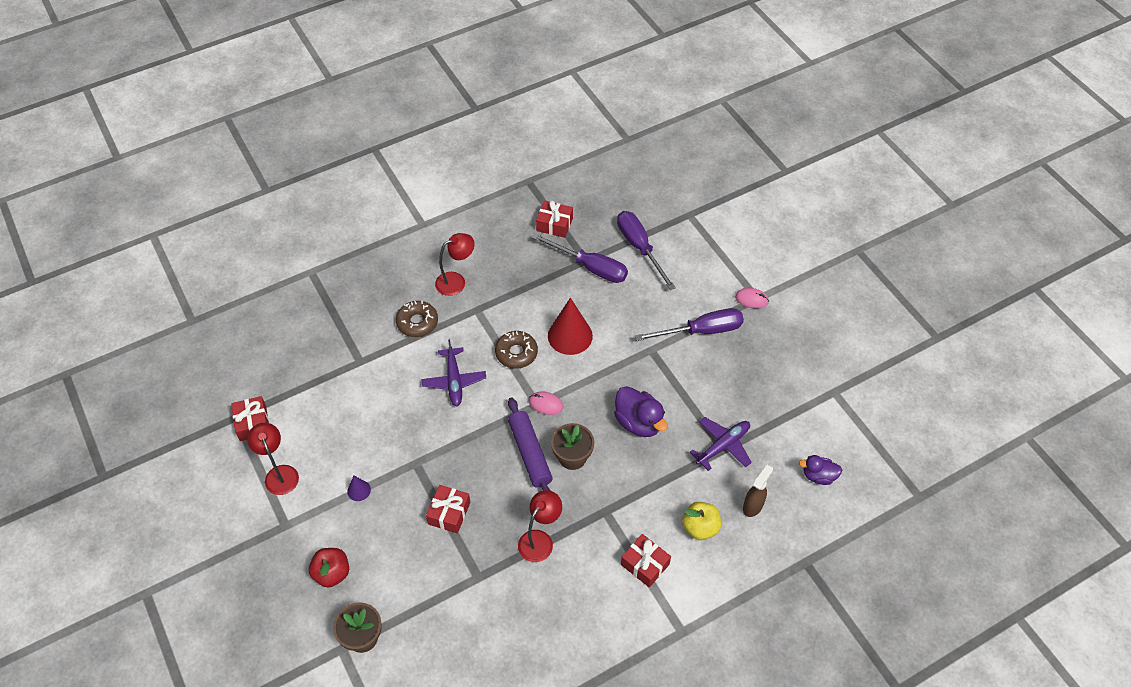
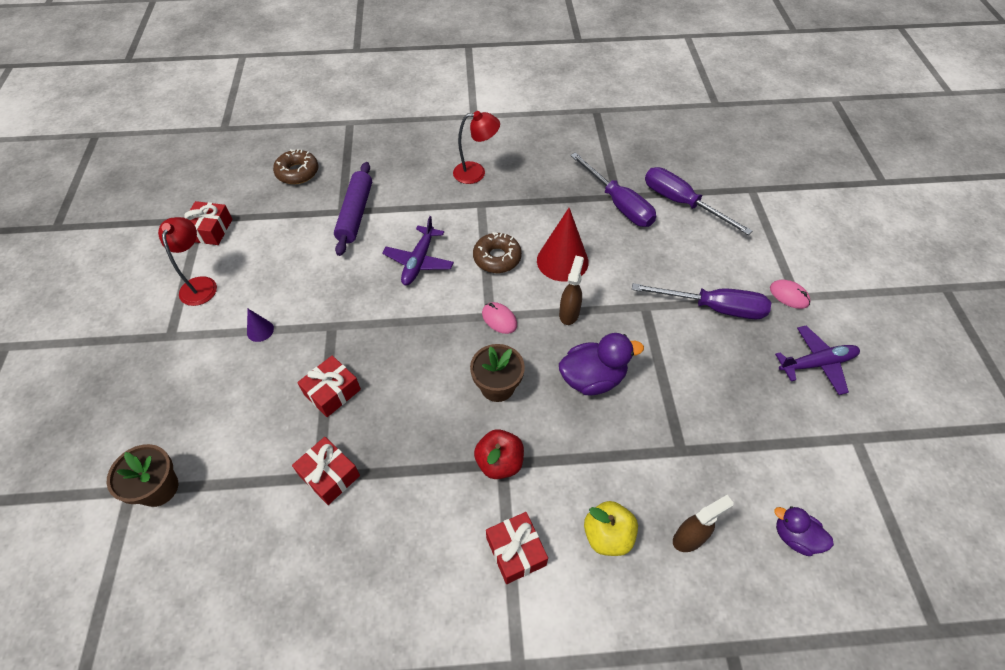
camera: 25 degrees right, 0 degrees up
red apple [309,548,349,587] -> red apple moved to [474,429,524,479]
brown donut [396,301,438,337] -> brown donut moved to [273,149,318,184]
purple rolling pin [508,397,553,491] -> purple rolling pin moved to [334,162,372,256]
red lamp [518,490,562,562] -> none
red gift [536,201,573,238] -> red gift moved to [292,437,360,505]
purple duck [614,386,668,437] -> purple duck turned 90 degrees counterclockwise [559,333,644,395]
purple screwdriver [617,211,676,290] -> purple screwdriver turned 45 degrees counterclockwise [645,167,752,235]
purple plane [690,417,752,471] -> purple plane moved to [775,326,860,395]
none -> brown spray bottle [559,255,584,325]

